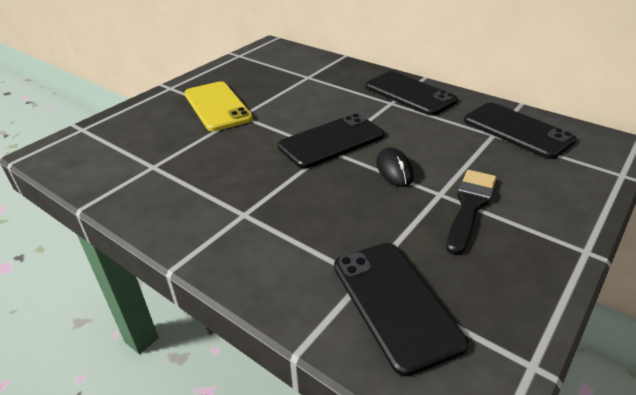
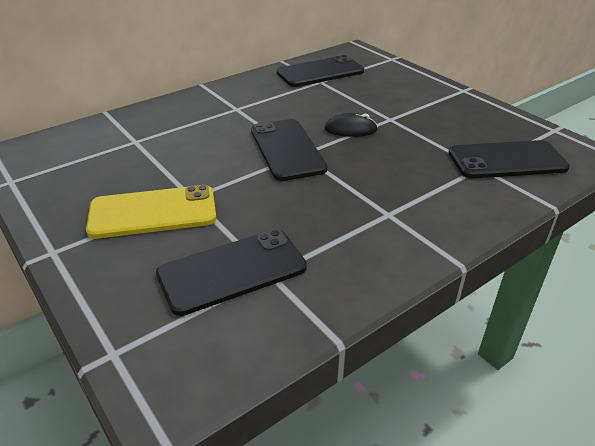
camera: 75 degrees left, 0 degrees up
black phone [365,71,458,116] -> black phone moved to [156,229,307,316]
black brush [446,170,496,255] -> none

